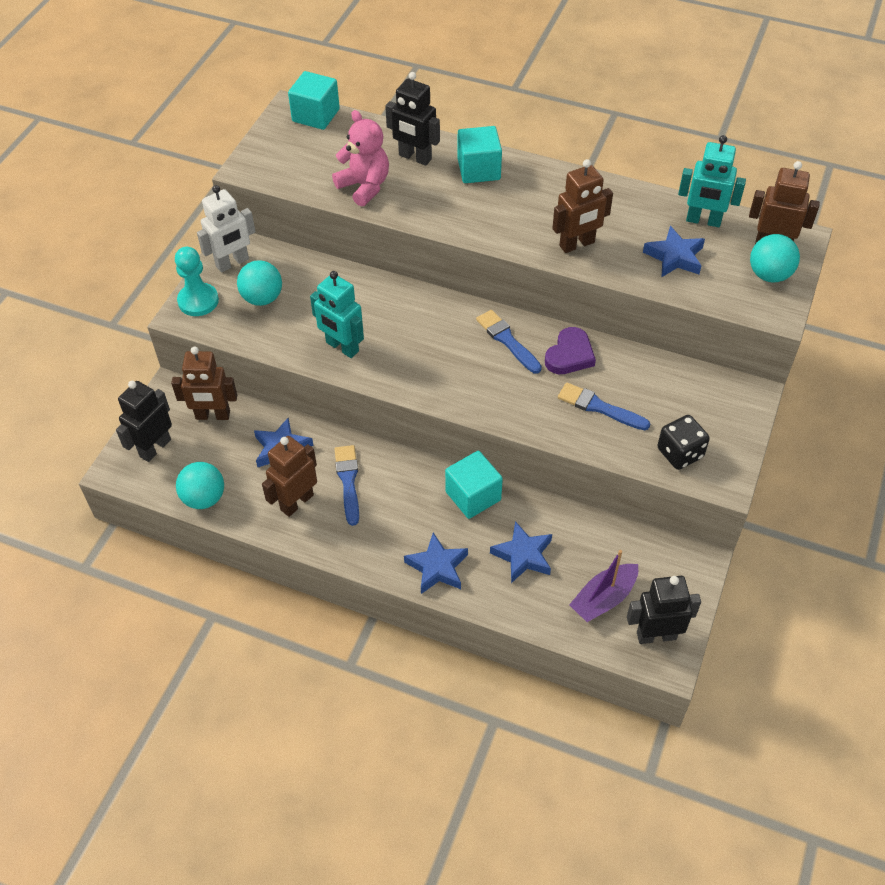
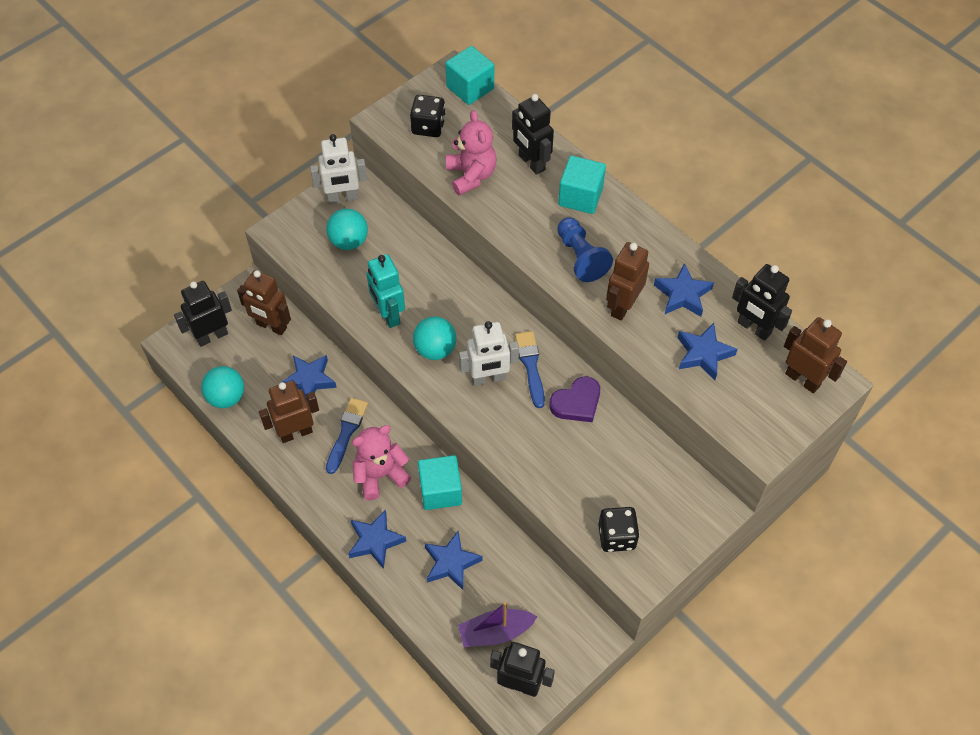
camera: 25 degrees right, 5 degrees up
turquoise pawn [175,247,219,316] -> none
brown robot [552,159,613,253] -> brown robot turned 120 degrees clockwise [606,242,649,321]
blue brush [558,382,650,430] -> none
turquoise robot [678,135,746,227] -> black robot [732,264,792,341]
turquoise ball [750,234,800,282] -> turquoise ball moved to [413,316,456,360]
none -> pink teddy bear [352,425,411,500]
none -> black dice [410,95,446,137]
none -> white robot [459,321,519,386]
none -> blue pawn [557,217,613,282]
none -> blue star [654,263,714,317]

